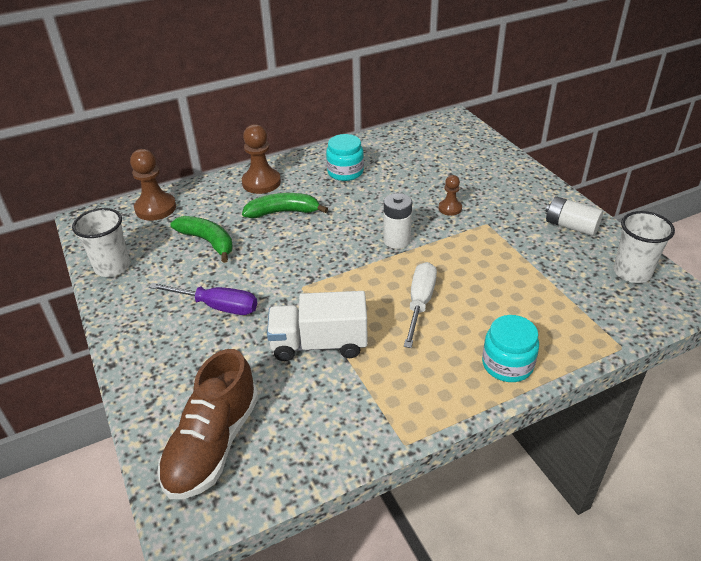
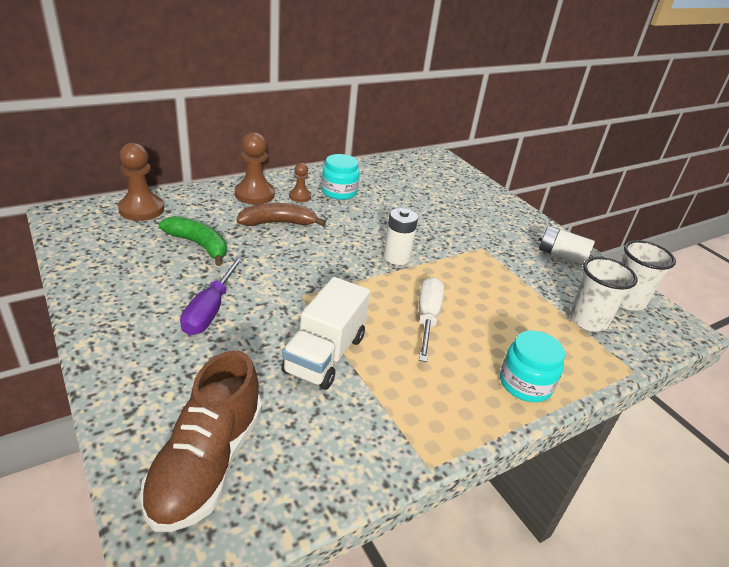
camera: 10 degrees left, 5 degrees down
white cup [72,208,130,277] -> white cup moved to [570,257,638,332]
purple screwdriver [149,283,257,315] -> purple screwdriver turned 90 degrees clockwise [180,256,244,335]
green banana [242,193,328,218] -> brown banana [236,203,326,226]
white truck [267,291,368,361] -> white truck turned 60 degrees counterclockwise [281,277,370,390]
brown pawn [438,175,462,216] -> brown pawn moved to [289,163,311,202]

